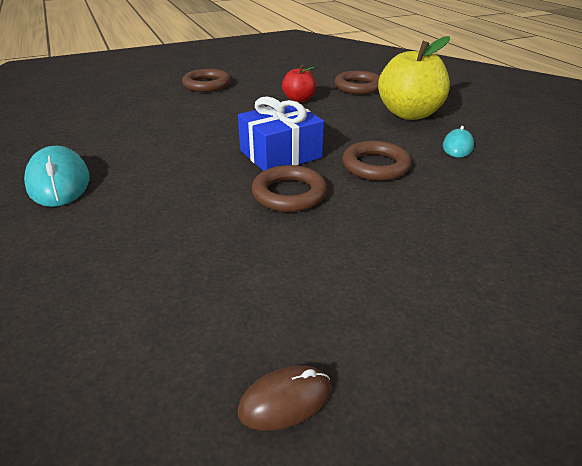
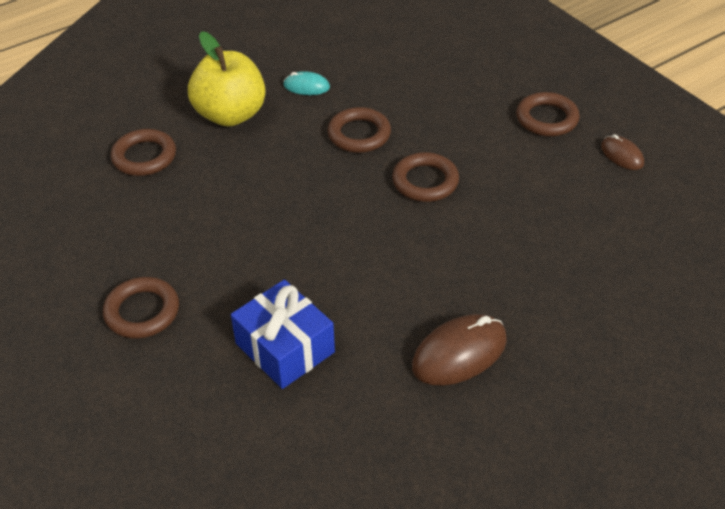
camera: 100 degrees left, 10 degrees up
turquoise mouse [24,146,90,207] -> brown mouse [412,314,507,386]
blue gift [238,96,324,171] -> blue gift moved to [231,280,335,389]
red apple [282,64,316,103] -> none
none -> brown ring [516,92,580,136]

